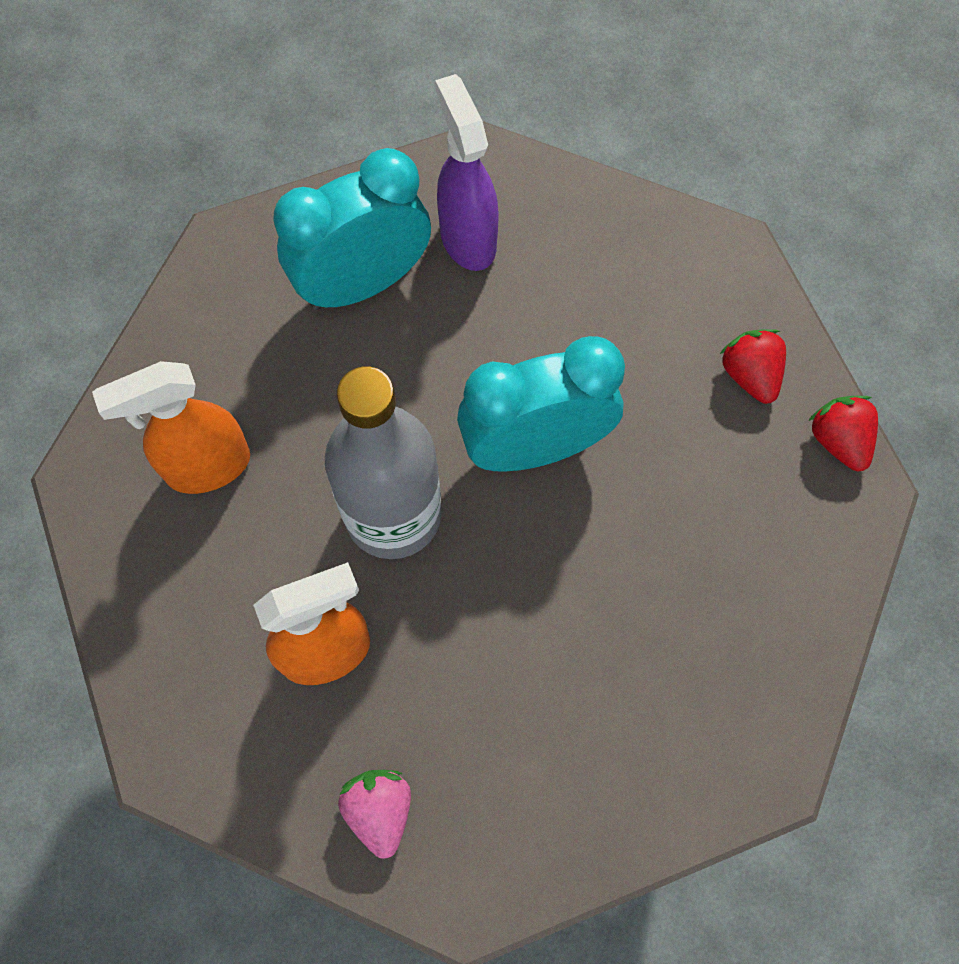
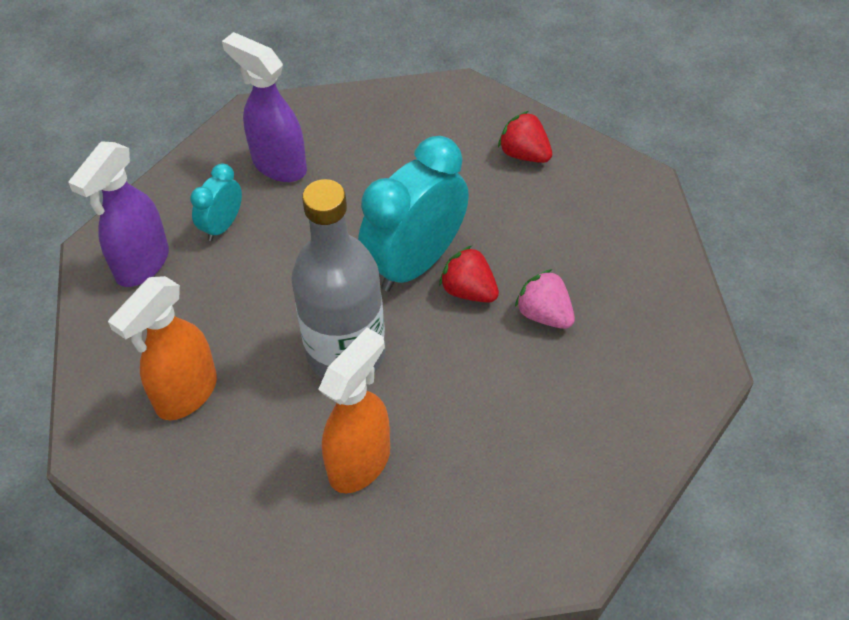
camera: 30 degrees left, 15 degrees down
turquoise clock [274,148,431,310] -> turquoise clock [190,163,242,241], size x0.50
pink strawberry [338,770,411,859] -> pink strawberry moved to [515,269,575,329]
red strawberry [808,396,878,471] -> red strawberry moved to [439,246,499,303]
none -> purple spray bottle [68,141,169,287]

